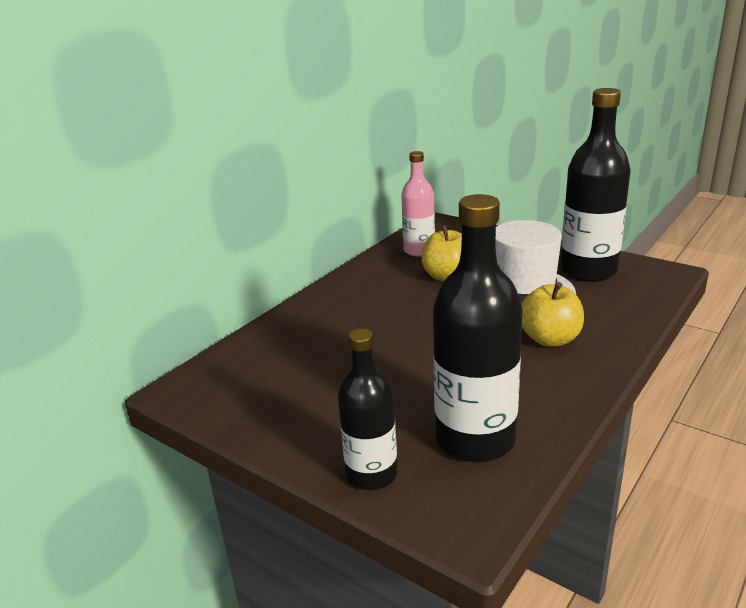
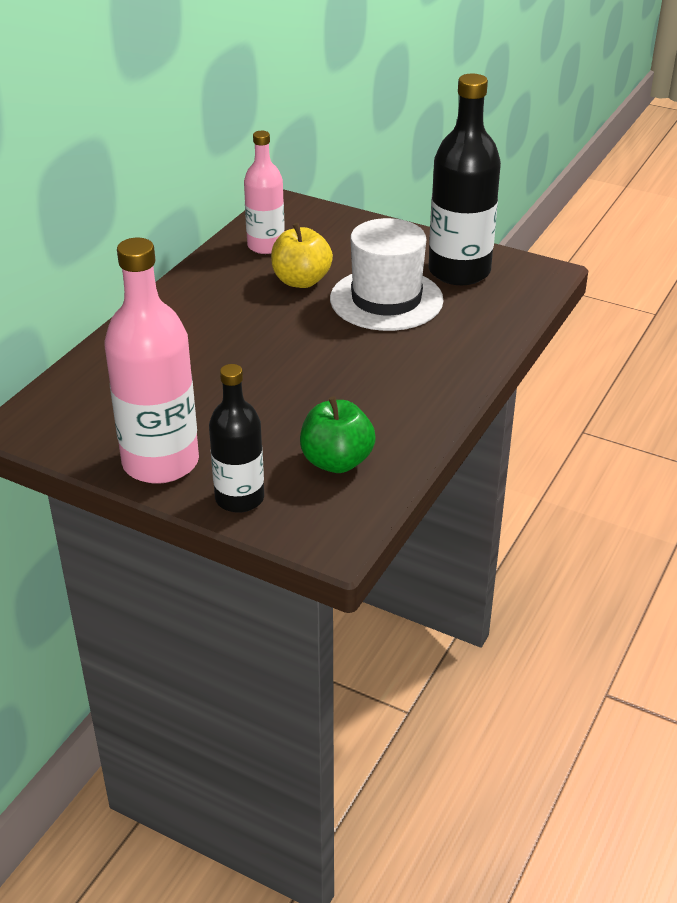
camera: 10 degrees left, 10 degrees up
black bottle [433,194,523,462] -> green apple [300,396,376,473]
yellow apple [522,282,584,347] -> none
none -> pink bottle [104,238,199,484]

